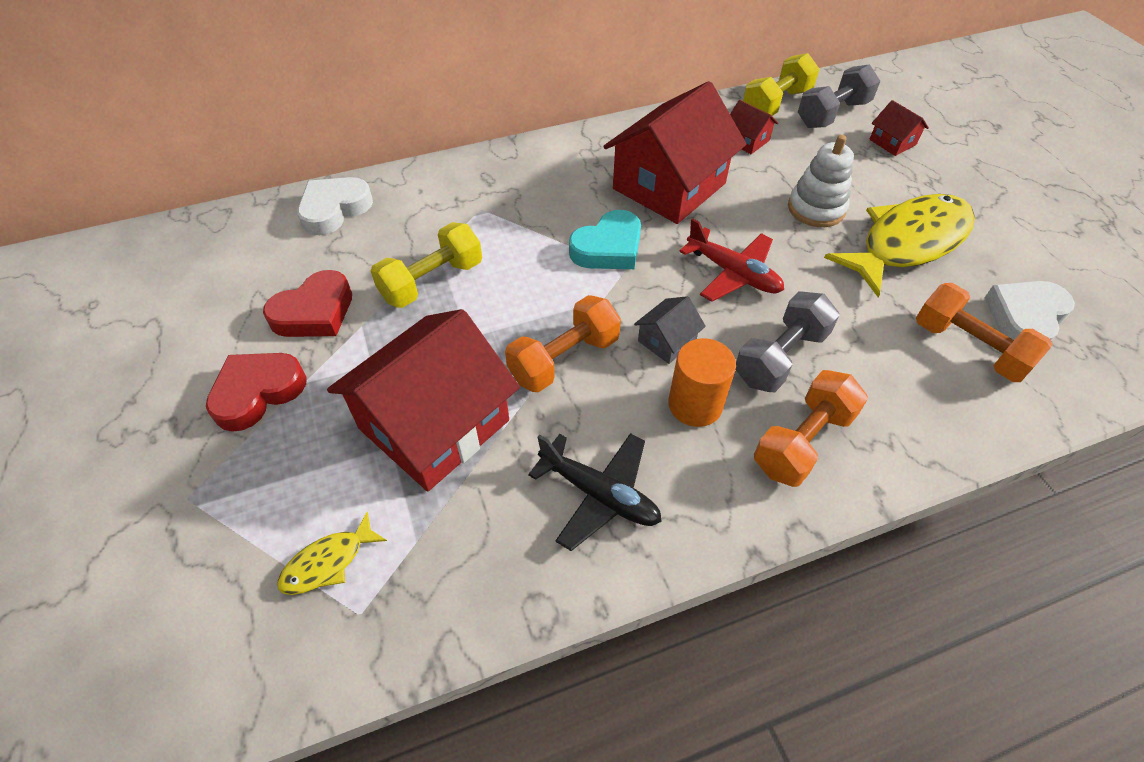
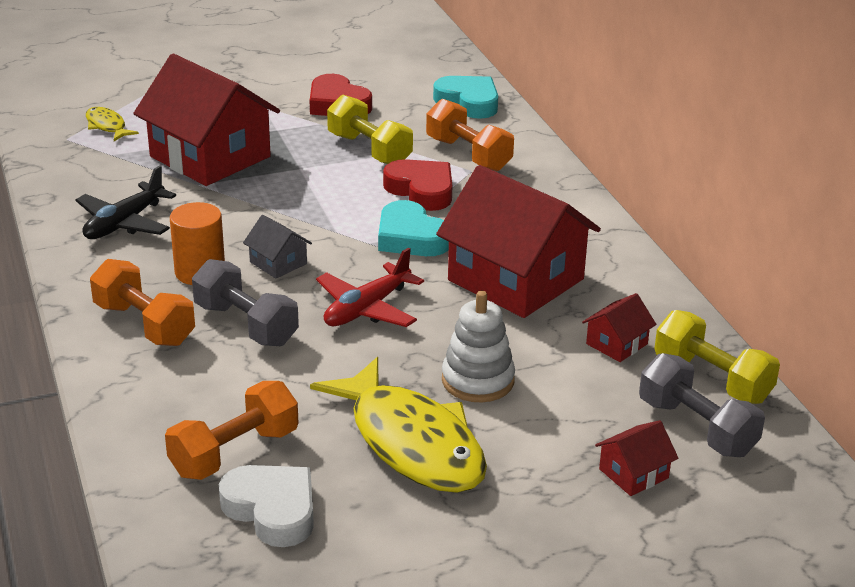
camera: 90 degrees right, 20 degrees down
red heart [206,353,307,432] -> red heart moved to [383,159,452,211]
white heart [297,177,373,235] -> turquoise heart [433,76,498,119]
orange dumbbell [505,295,621,393] -> orange dumbbell moved to [426,99,514,171]

